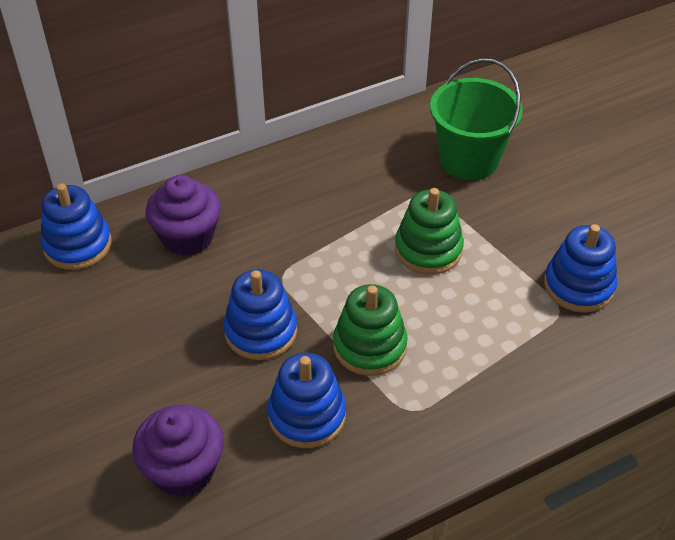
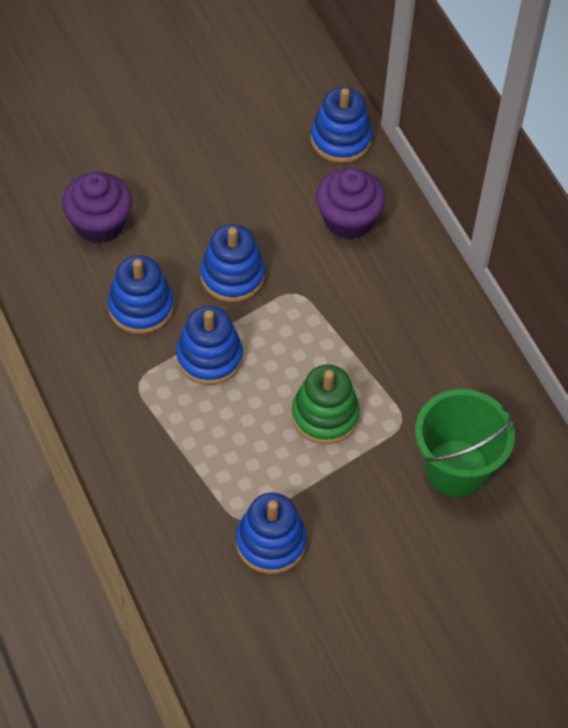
camera: 90 degrees right, 10 degrees up
green stacking toy [333,284,408,376] -> blue stacking toy [176,306,243,385]

